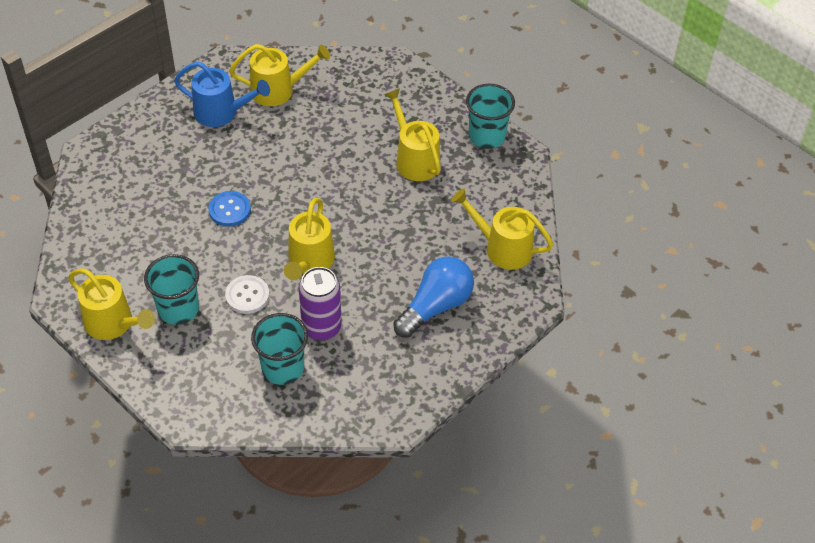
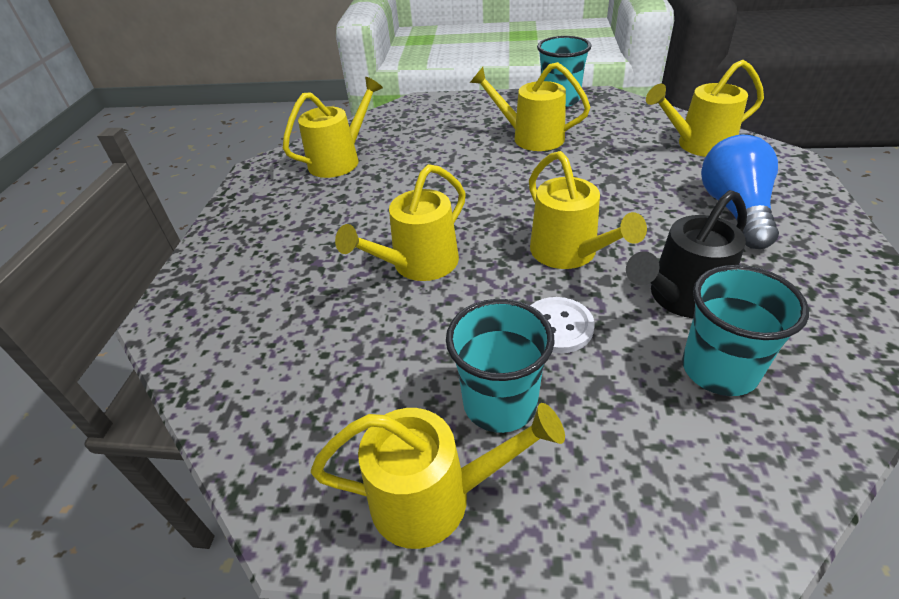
camera: 35 degrees left, 10 degrees down
blue watering can [174,61,270,127] -> none
blue button [209,191,251,226] -> yellow watering can [335,164,466,281]
purple can [299,267,342,341] -> black watering can [626,190,747,318]

